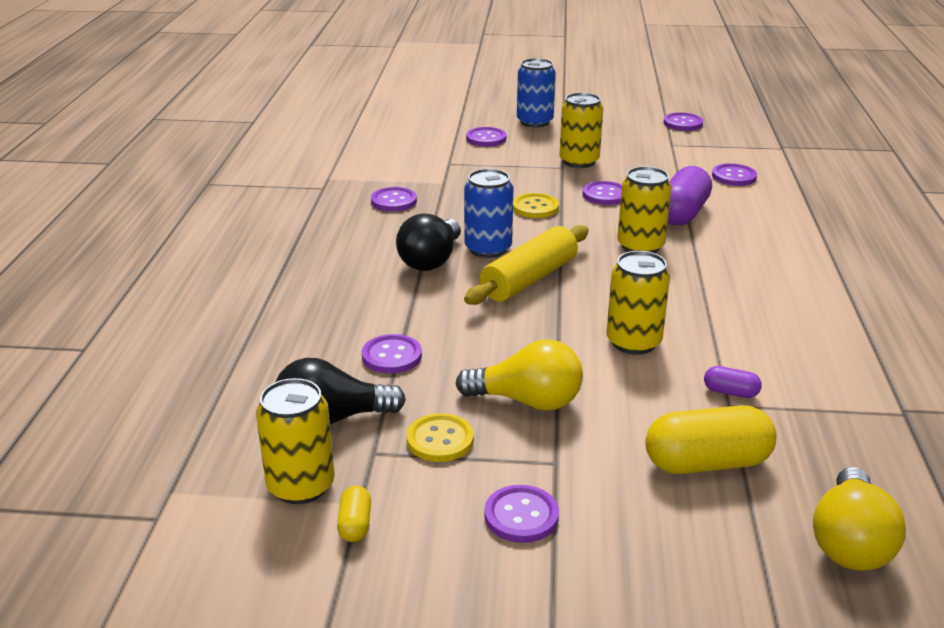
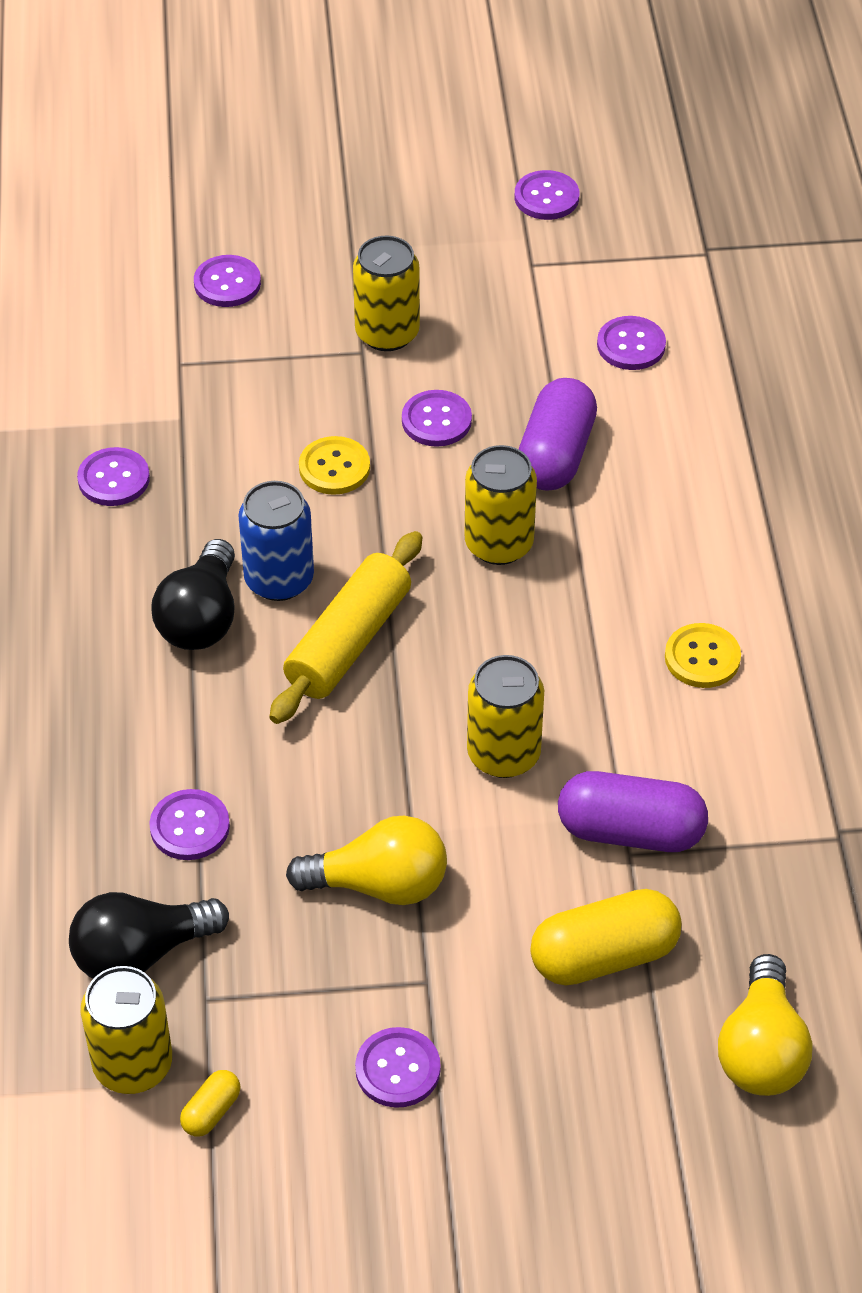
camera: 10 degrees left, 20 degrees up
yellow capsule [337,486,371,542] -> yellow capsule turned 45 degrees clockwise [180,1070,241,1137]
yellow button [406,413,474,462] -> yellow button moved to [665,623,741,688]
blue can [517,58,556,128] -> none
purple capsule [704,366,762,398] -> purple capsule [558,771,708,852], size x2.11

